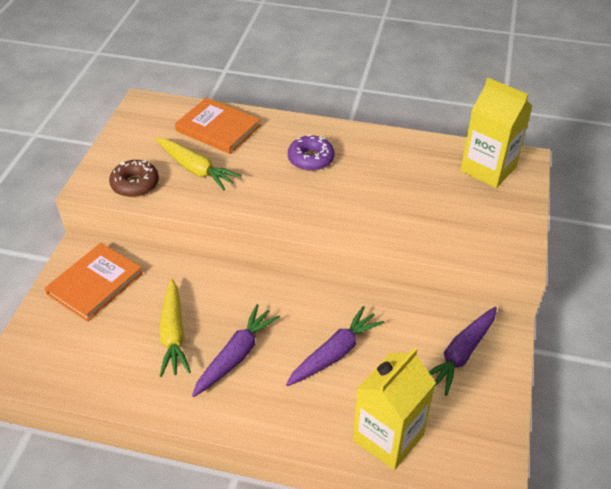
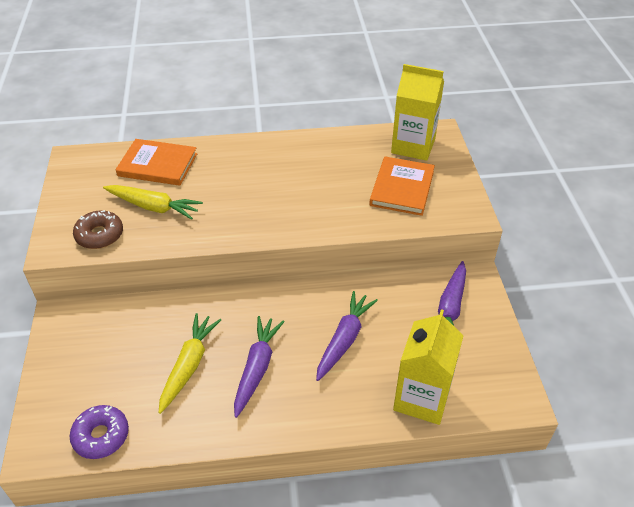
camera: 20 degrees left, 0 degrees up
orange book [44,243,143,322] -> orange book moved to [369,156,435,216]
yellow carrot [159,278,191,377] -> yellow carrot turned 135 degrees counterclockwise [159,313,221,414]
purple donut [288,134,334,171] -> purple donut moved to [69,405,129,459]

